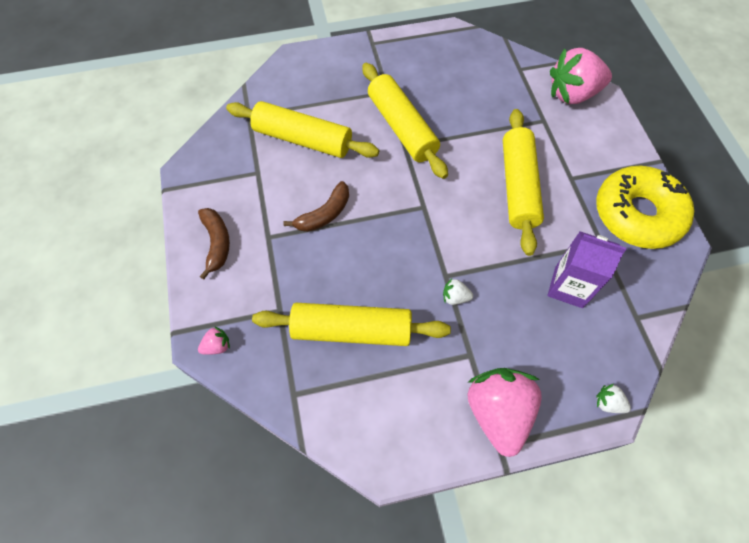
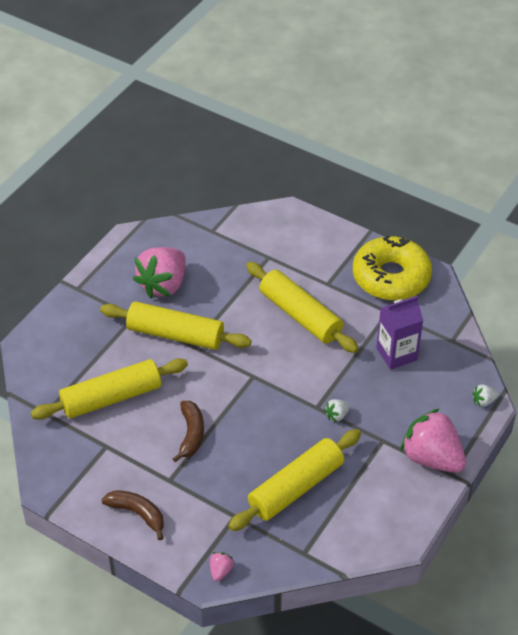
camera: 45 degrees left, 15 degrees down
pink strawberry [550,48,612,104] -> pink strawberry moved to [133,247,186,298]

